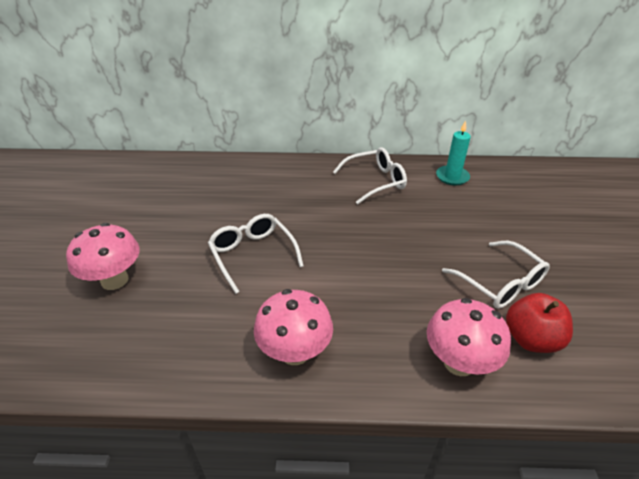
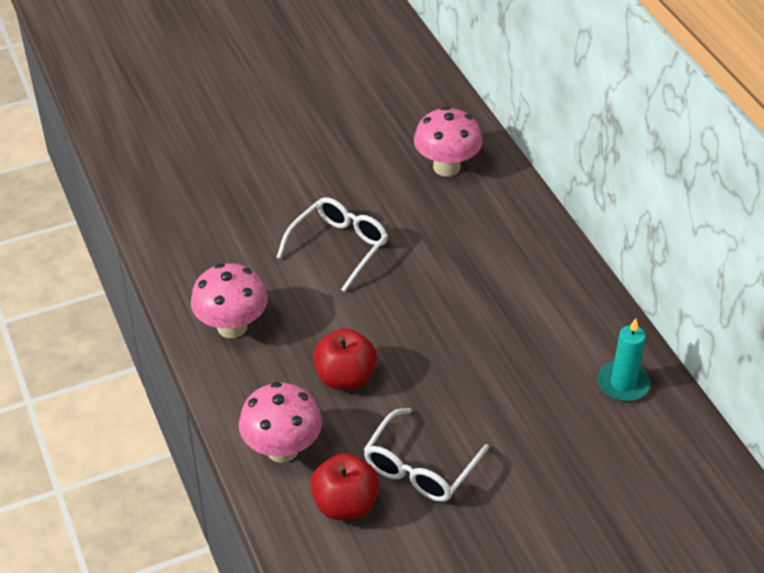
camera: 65 degrees right, 5 degrees up
pink mushroom [66,223,140,290] -> pink mushroom moved to [414,107,482,177]
white glasses [333,147,407,204] -> none
none -> red apple [313,328,377,390]

